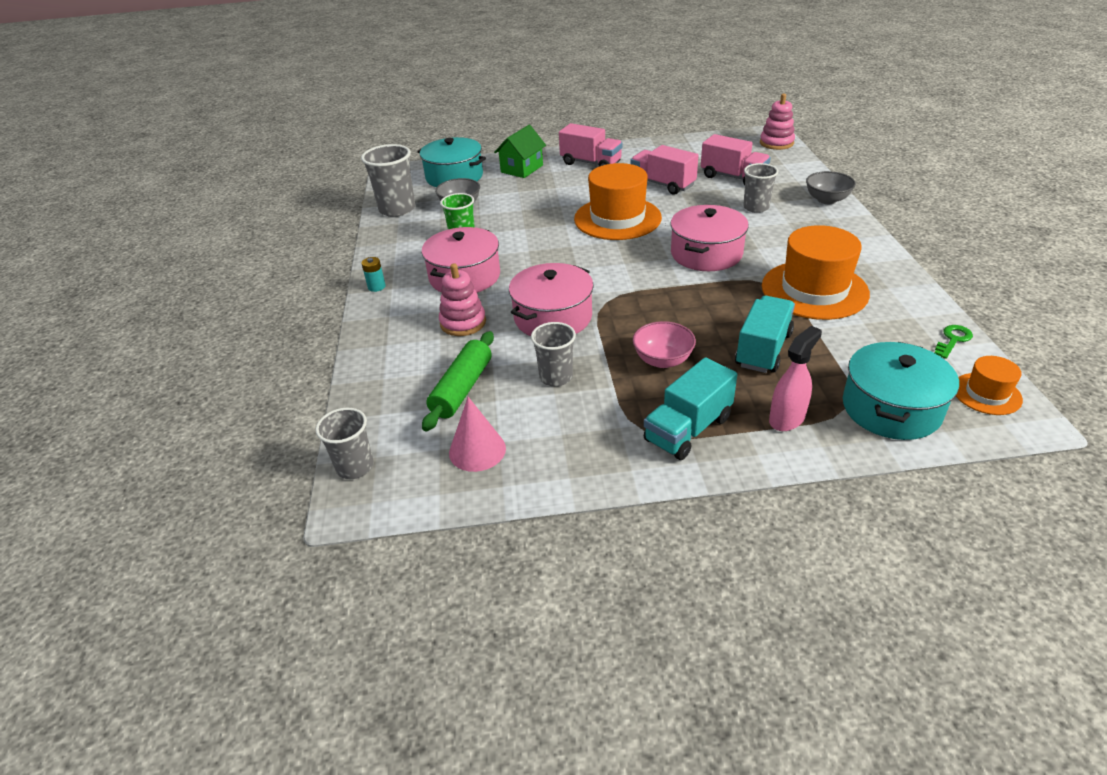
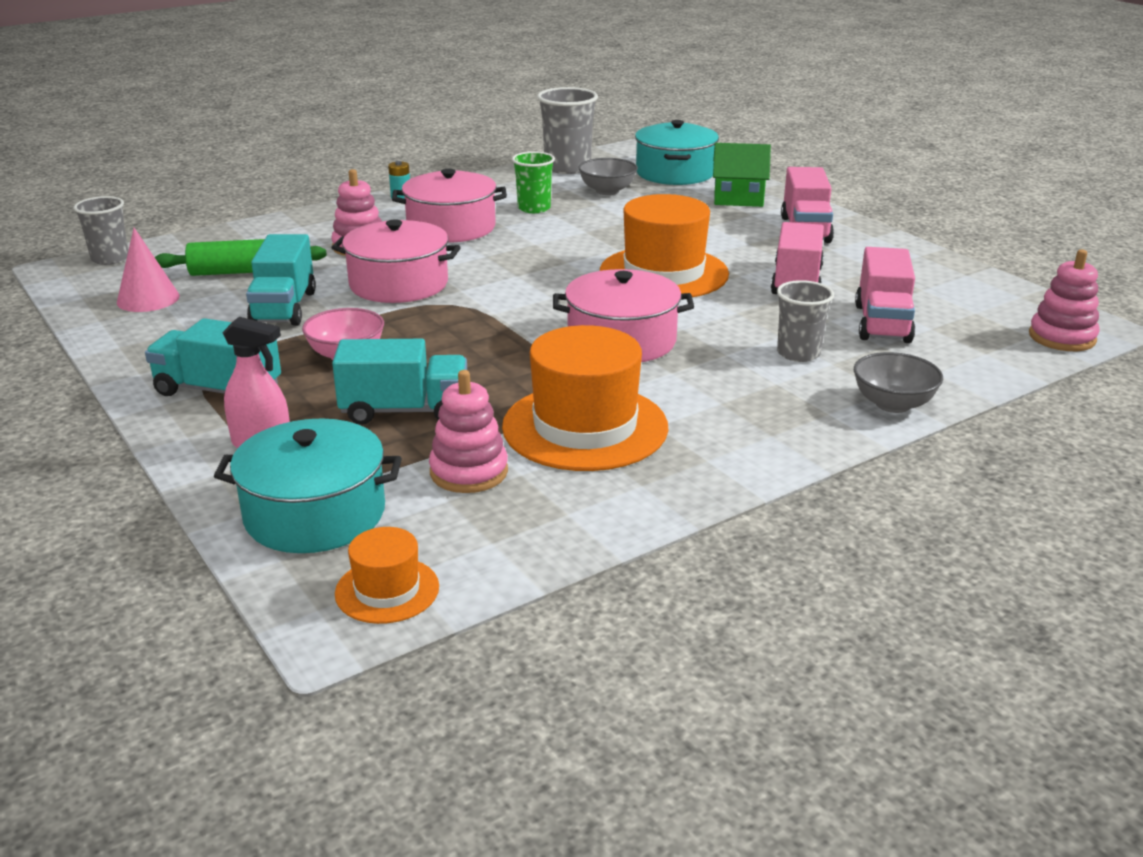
camera: 60 degrees right, 10 degrees down
grey cup [531,322,576,386] -> turquoise truck [246,234,316,326]
green key [934,325,973,359] -> none
none -> pink stacking toy [429,370,508,493]

